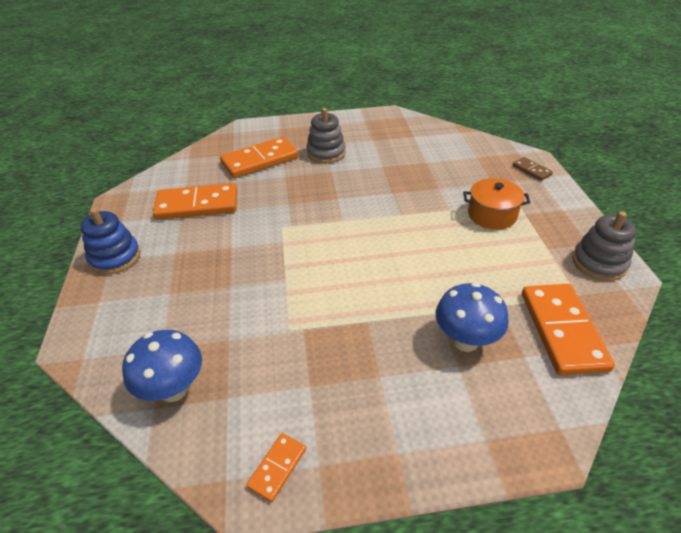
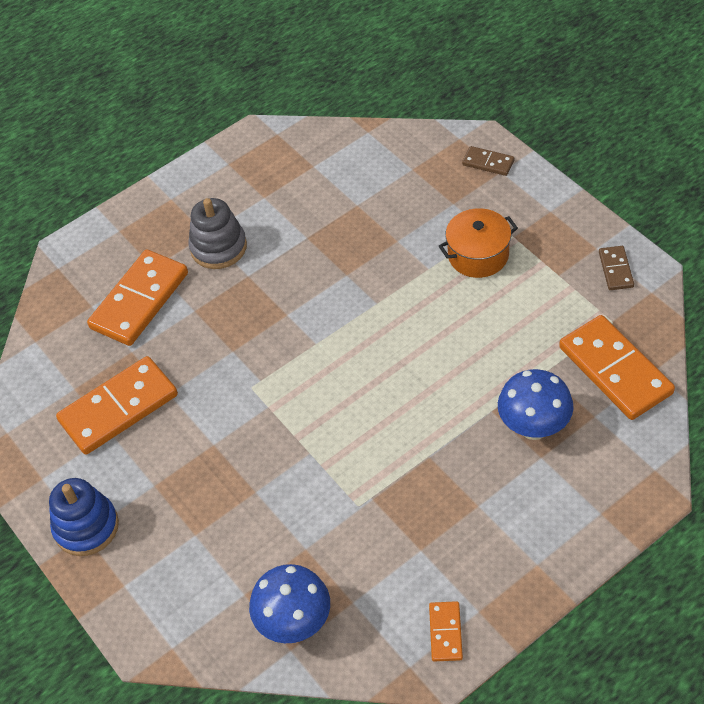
camera: 25 degrees left, 10 degrees up
grey stacking toy [572,211,636,281] -> brown domino [599,246,634,290]

